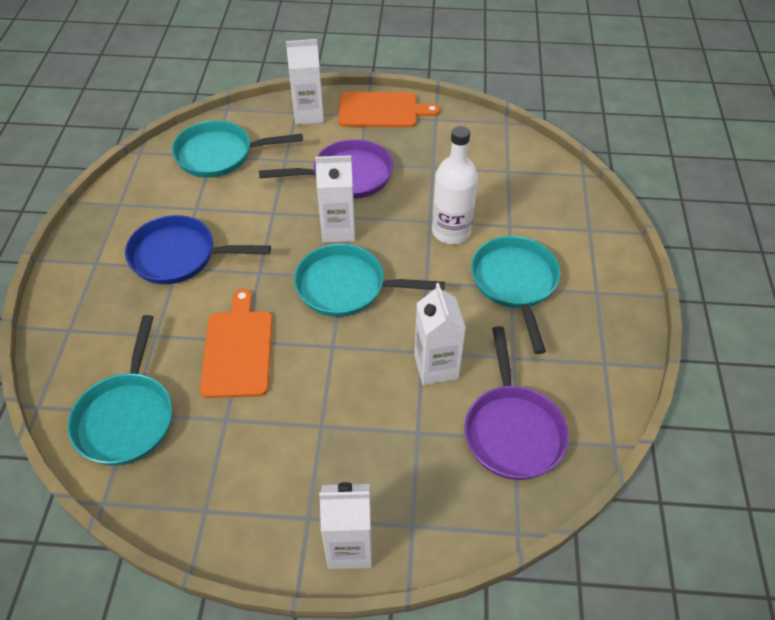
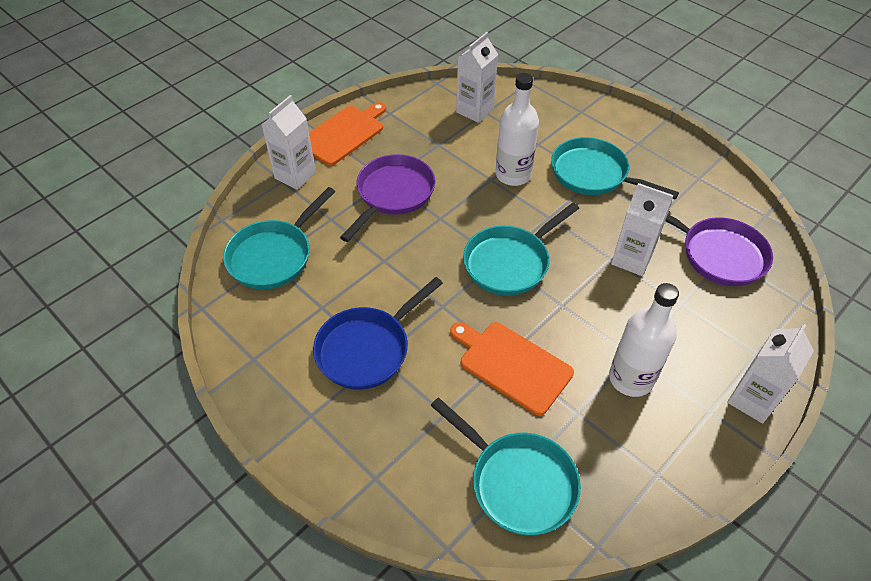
camera: 50 degrees left, 0 degrees up
white carton [315,155,355,243] -> white carton moved to [456,32,498,123]
none -> white bottle [609,283,679,397]

